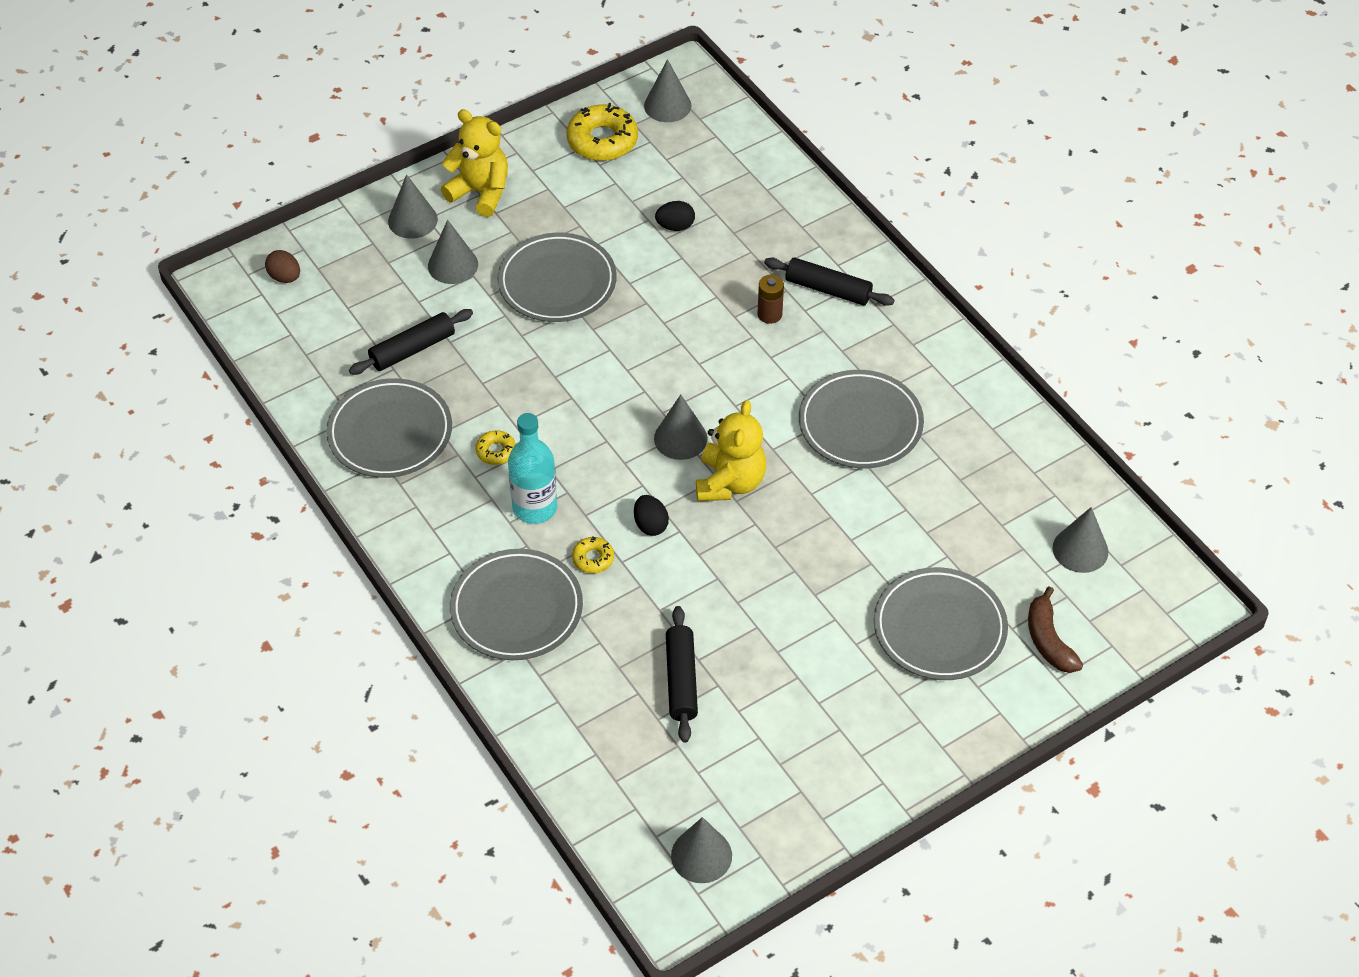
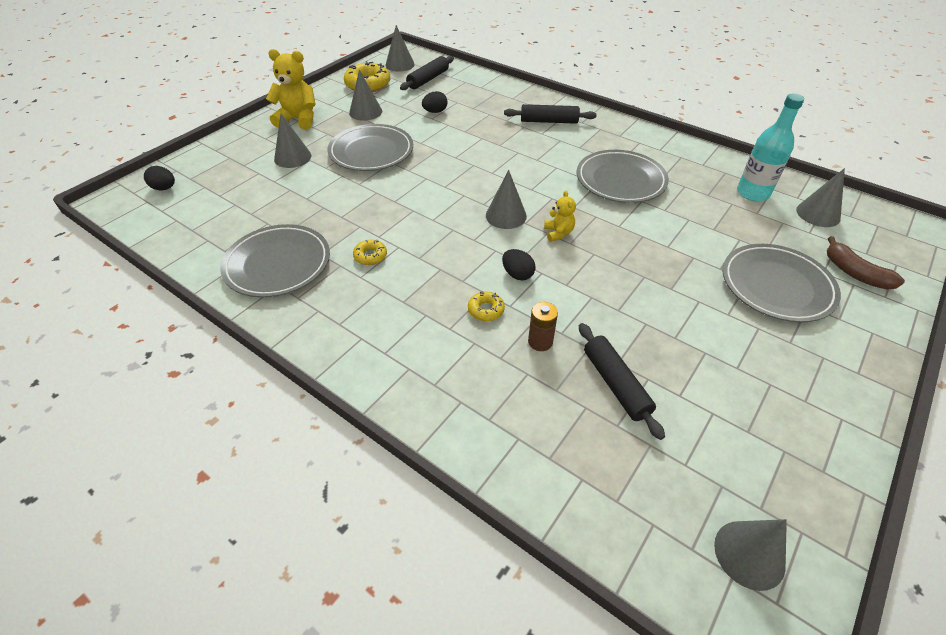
camera: 20 degrees left, 5 degrees down
brown egg [265,250,300,283] -> black egg [144,166,175,190]
black rolling pin [349,309,473,375] -> black rolling pin moved to [400,56,454,90]
grey cone [388,174,438,239] -> grey cone moved to [349,70,382,121]
grey plate [450,549,583,660] -> none
turquoise bottle [508,413,557,524] -> turquoise bottle moved to [737,94,805,202]
yellow teddy bear [696,400,766,501] -> yellow teddy bear [544,190,576,242], size x0.54
brown battery [757,275,784,324] -> brown battery moved to [528,302,558,351]

